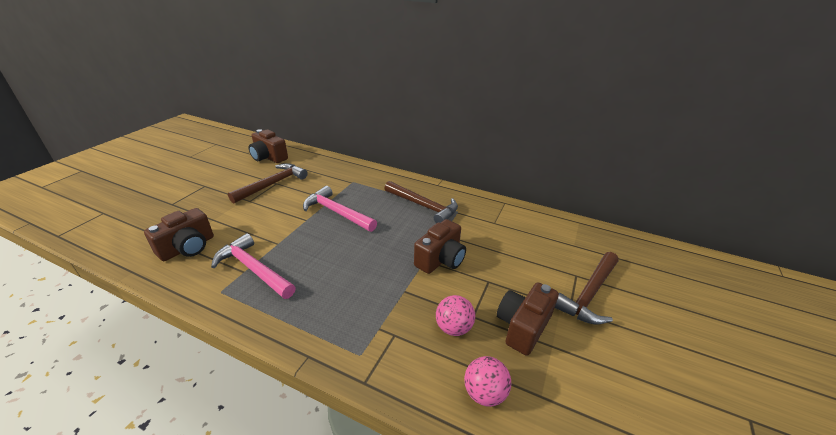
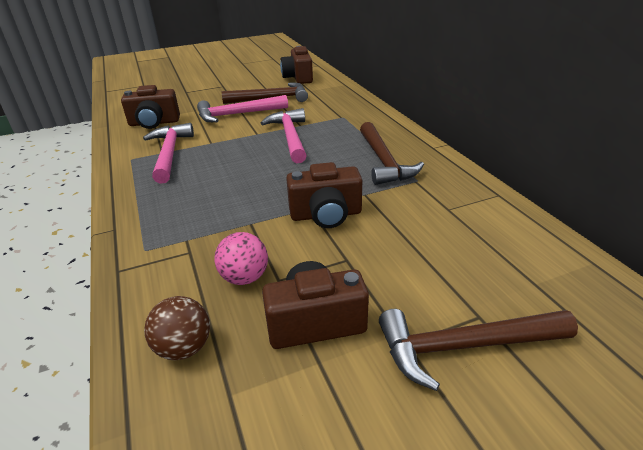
camera: 45 degrees right, 0 degrees up
pink ball [464,356,511,407] -> brown ball [144,296,210,360]
none -> pink hammer [197,95,288,122]

